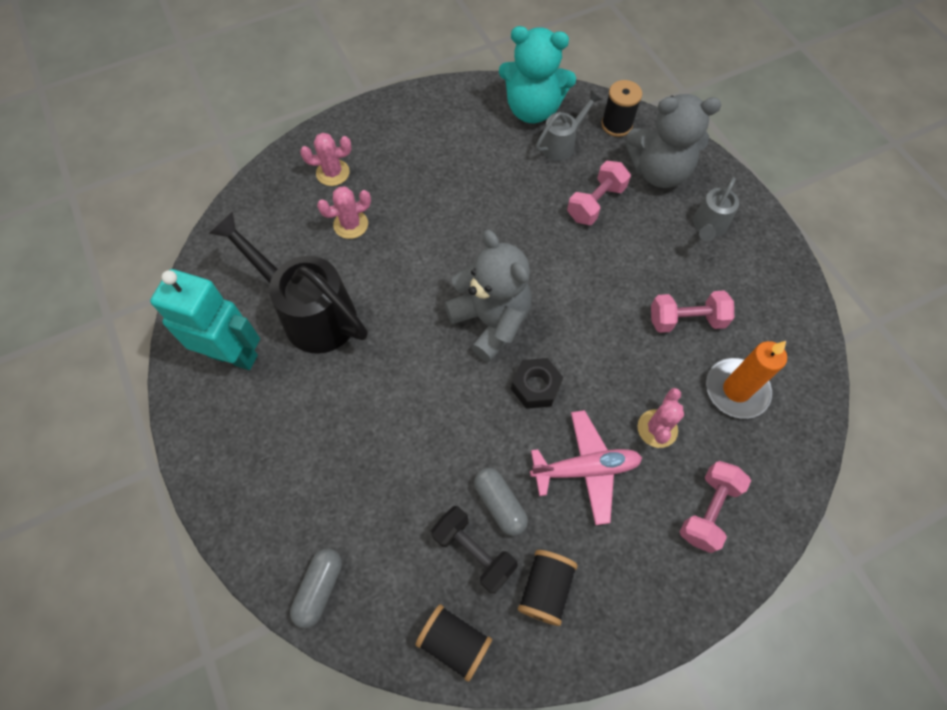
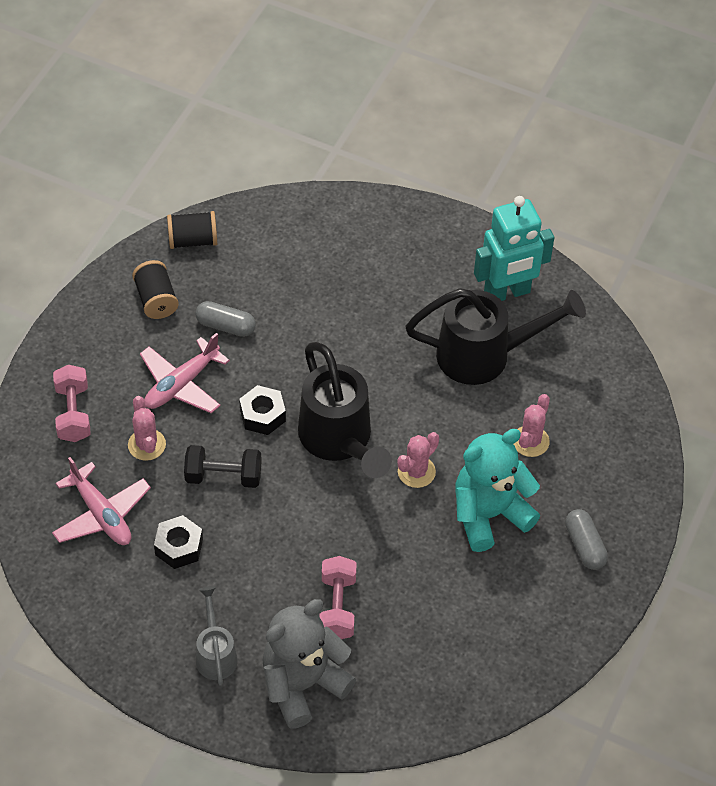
camera: 140 degrees right, 10 degrees down
grey capsule [290,548,342,628] -> grey capsule moved to [565,509,608,570]
pink cactus [300,133,351,186] -> pink cactus moved to [397,432,439,488]
black dumbbell [431,506,518,594] -> black dumbbell moved to [184,445,262,488]
grey teddy bear [444,230,532,362] -> black watering can [298,342,392,478]
turquoise teddy bear [499,26,576,123] -> turquoise teddy bear moved to [455,429,540,552]
grey watering can [536,91,602,161] -> none
black spool [601,80,642,137] -> none
pink dumbbell [651,290,734,333] -> black nut [154,515,203,569]
orange candle [706,341,787,419] -> pink plane [52,457,151,545]

